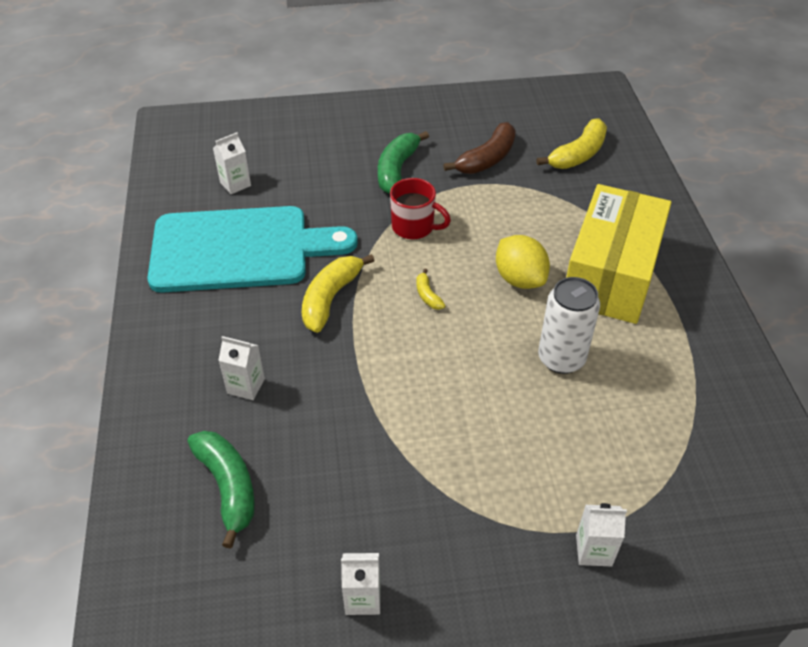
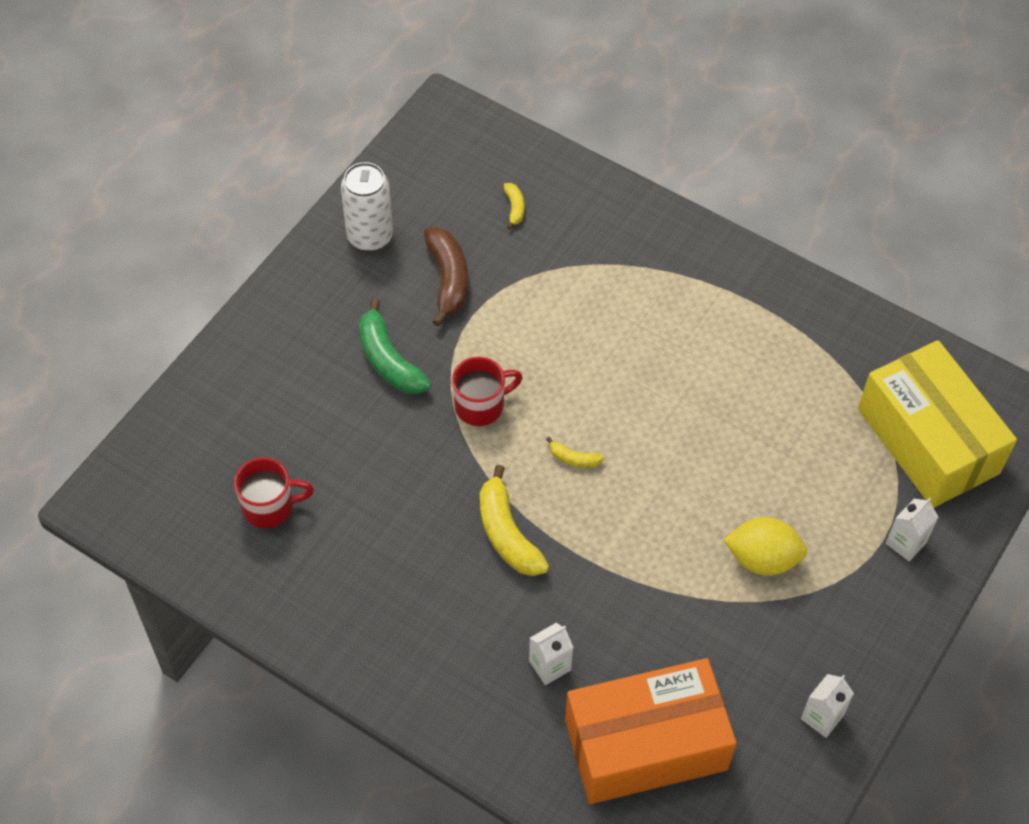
camera: 50 degrees left, 10 degrees up
turquoise cutting board [147,206,358,293] -> none
green banana [187,431,255,549] -> orange box [565,658,737,804]
white carton [213,133,251,194] -> red mug [234,458,314,528]
yellow lemon [496,235,550,289] -> yellow lemon moved to [723,517,808,576]
yellow banana [536,118,607,169] -> yellow banana [504,183,524,229], size x0.49
white can [538,277,600,374] -> white can moved to [341,162,393,251]
yellow box [566,184,672,324] -> yellow box moved to [858,340,1017,508]

